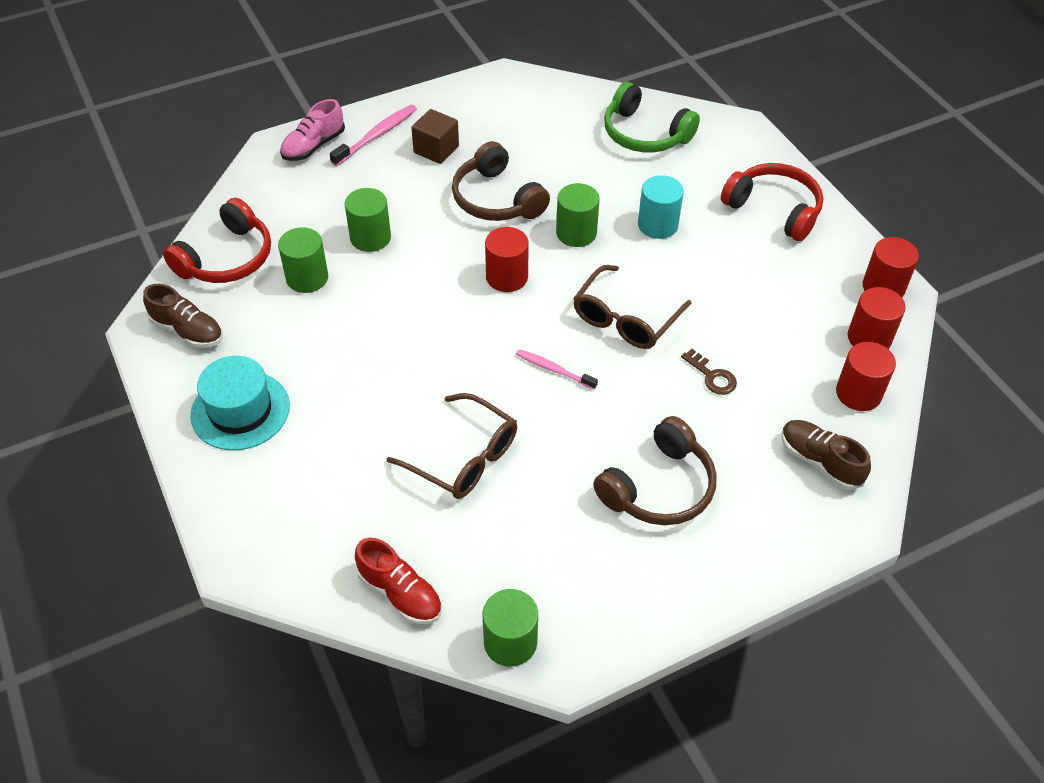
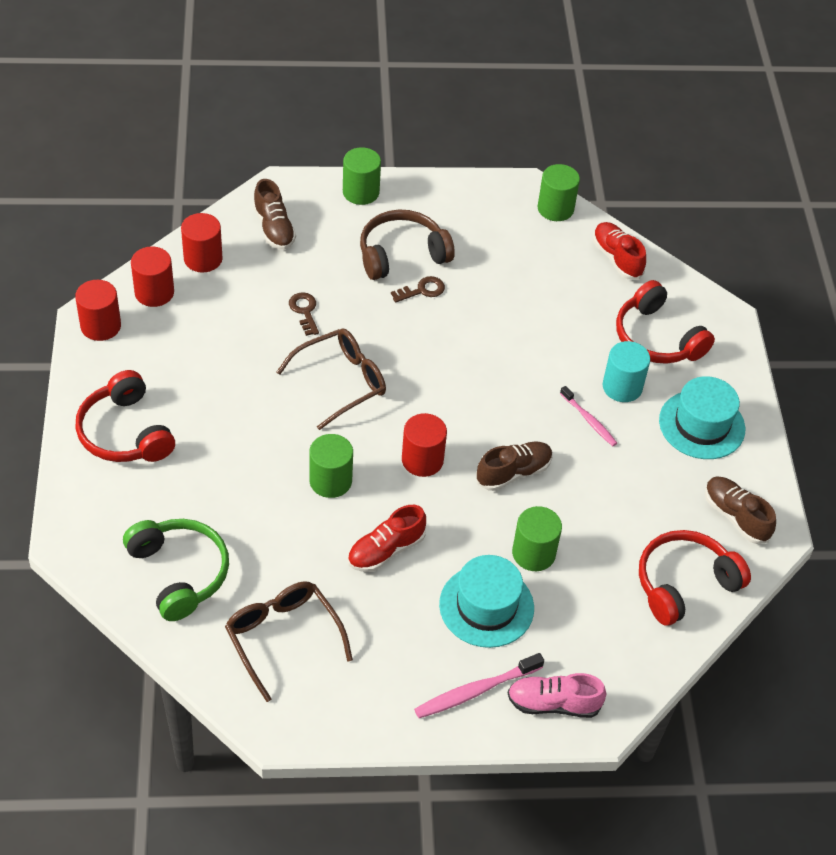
camera: 160 degrees left, 0 degrees up
green cylinder [278,227,328,293] -> green cylinder moved to [343,147,381,205]
pink shoe [280,99,345,161] -> pink shoe turned 150 degrees counterclockwise [508,673,606,718]
brown glasses [387,393,517,499] -> brown glasses moved to [225,581,353,702]
brown cube [411,109,459,164] -> none
brown headphones [452,141,550,221] -> red shoe [348,505,426,572]
pink toothbrush [516,349,598,389] -> pink toothbrush moved to [560,386,617,446]
turquoise cylinder [638,175,684,239] -> turquoise cylinder moved to [603,341,650,402]
none -> brown key [391,276,445,302]
none -> turquoise hat [439,555,534,648]
none -> brown shoe [476,442,553,491]
none -> red headphones [616,280,715,364]

